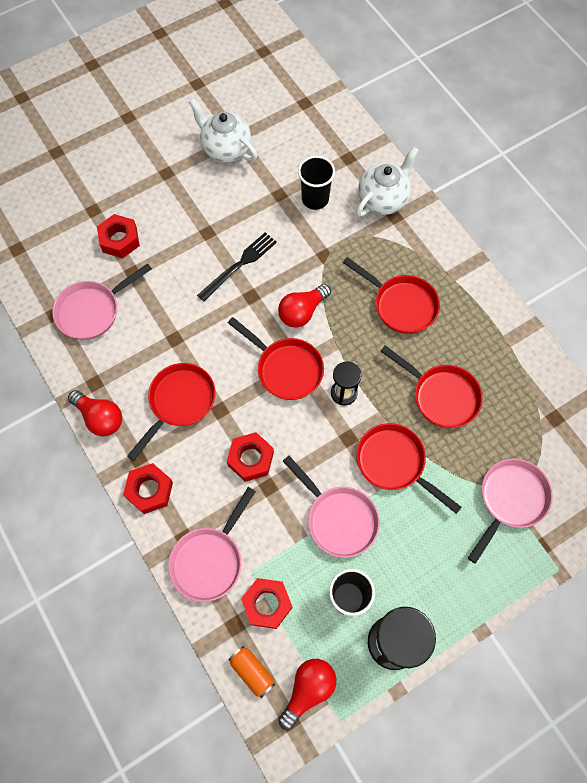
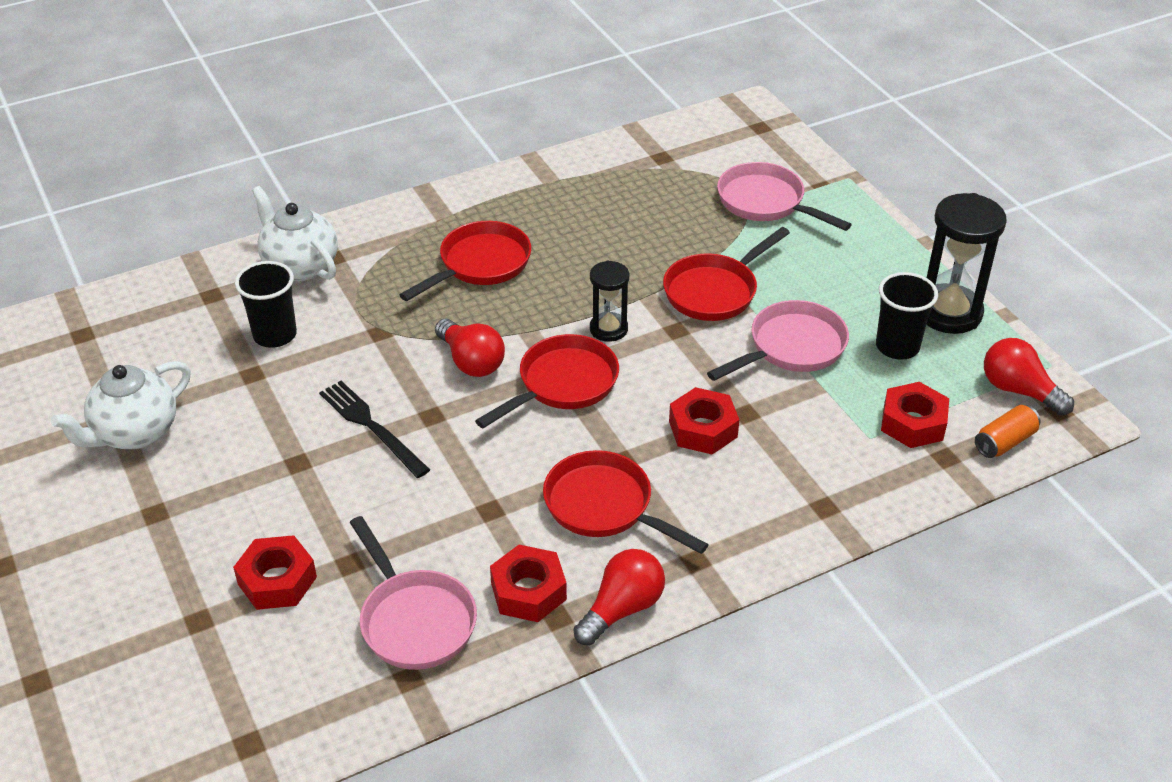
camera: 85 degrees left, 25 degrees down
red nut [123,463,173,514] -> red nut moved to [490,545,567,622]
pink pan [168,487,256,602] -> none
red pan [380,345,483,428] -> none

